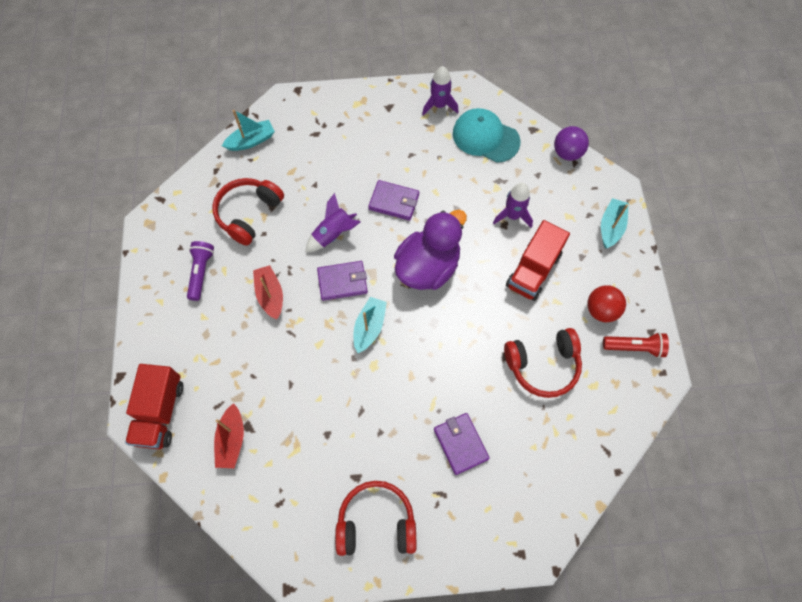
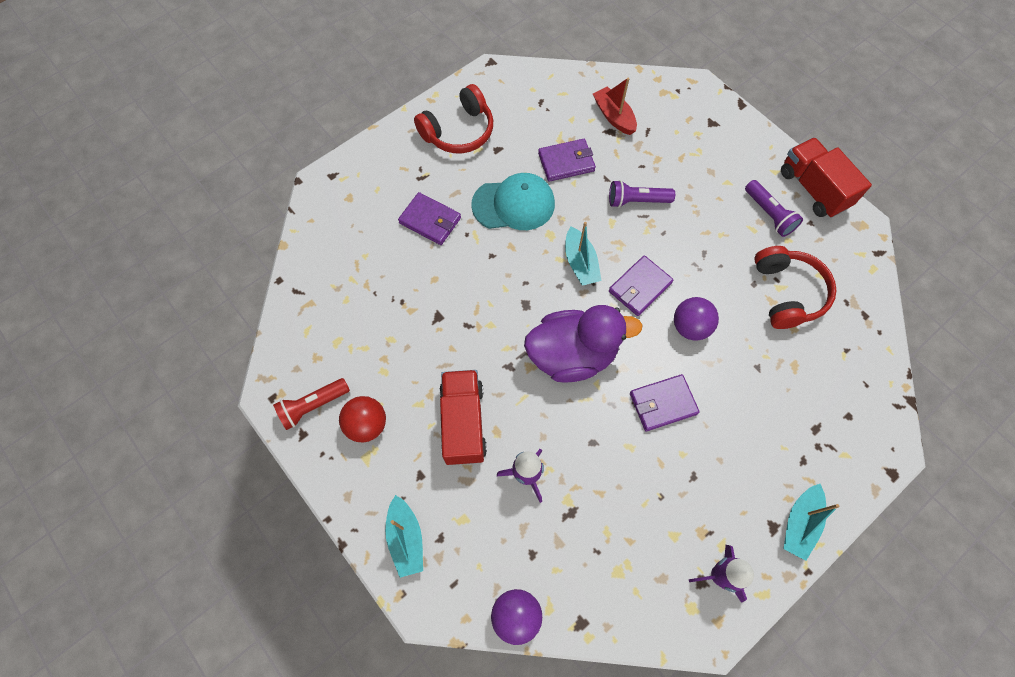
camera: 145 degrees right, 0 degrees up
red truck [125,364,183,449] -> red truck moved to [781,137,872,218]
turquoise boat [222,110,275,151] -> turquoise boat moved to [783,484,839,561]
red boat [253,265,283,320] -> none
purple rocket [306,193,360,252] -> purple ball [674,297,719,341]
purple duck [394,210,467,290] -> purple duck turned 105 degrees counterclockwise [524,305,642,383]
turquoise cap [453,108,521,163] -> turquoise cap moved to [471,173,555,230]
red headphones [504,328,582,398] -> none
none -> purple wallet [538,139,596,182]
none -> purple flashlight [609,180,675,208]

